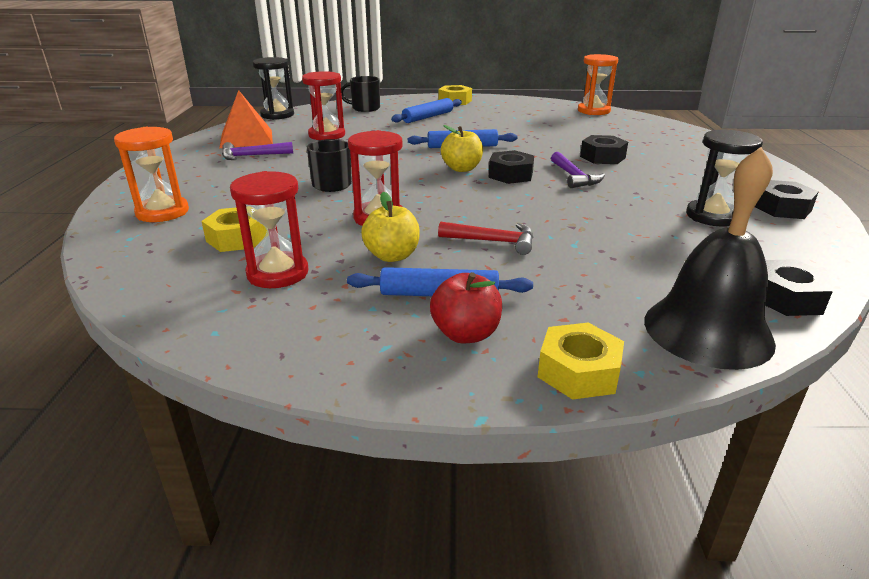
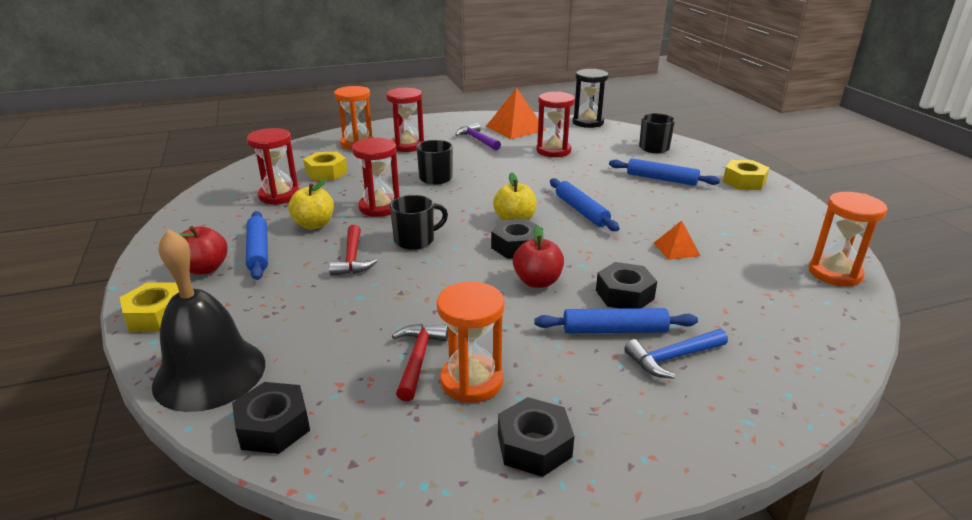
camera: 70 degrees right, 0 degrees up
purple hammer [551,152,605,188] -> red apple [513,226,564,288]
black hourglass [686,129,763,227] -> orange hourglass [437,282,505,403]
none -> red hourglass [386,88,424,152]
none -> black mug [390,195,448,250]
none -> red hammer [392,324,448,401]
none -> blue rolling pin [534,308,698,333]
none -> blue hammer [624,329,728,379]
none -> orange pyramid [654,221,700,260]

